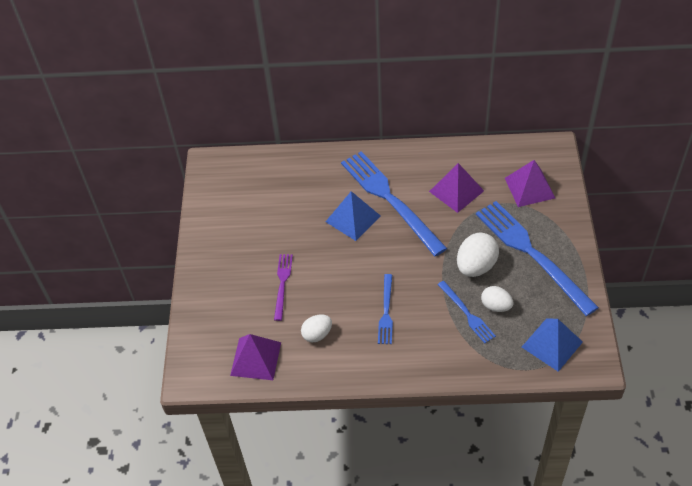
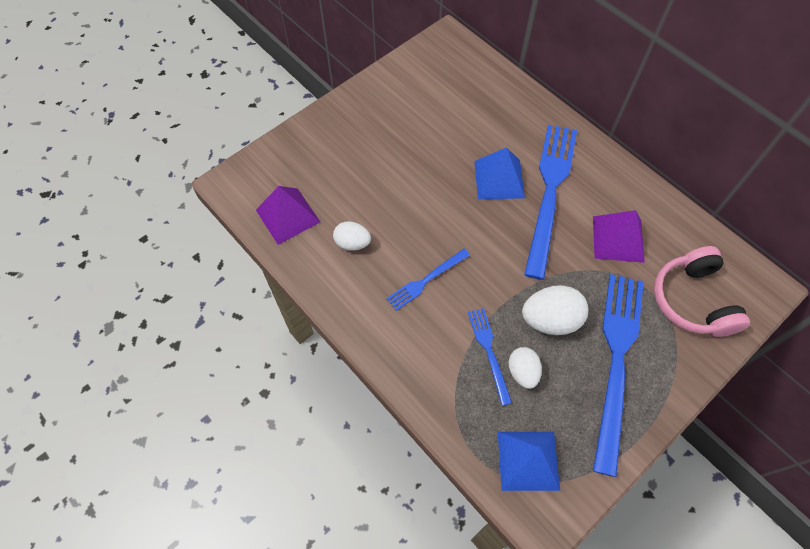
camera: 45 degrees right, 10 degrees up
purple fork [274,254,293,321] -> none
blue fork [438,281,496,343] -> blue fork turned 150 degrees clockwise [468,308,512,406]
purple pyramid [505,160,555,207] -> pink headphones [654,246,750,337]

